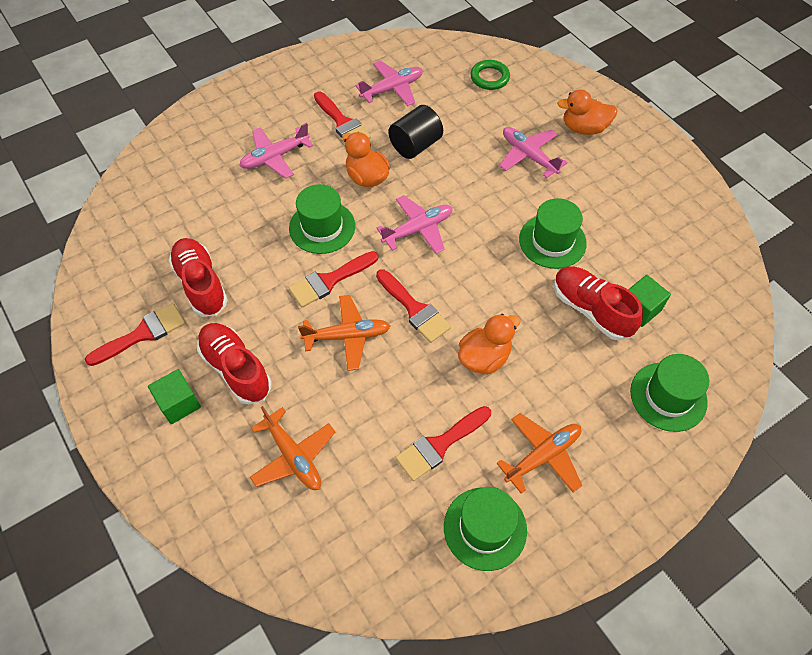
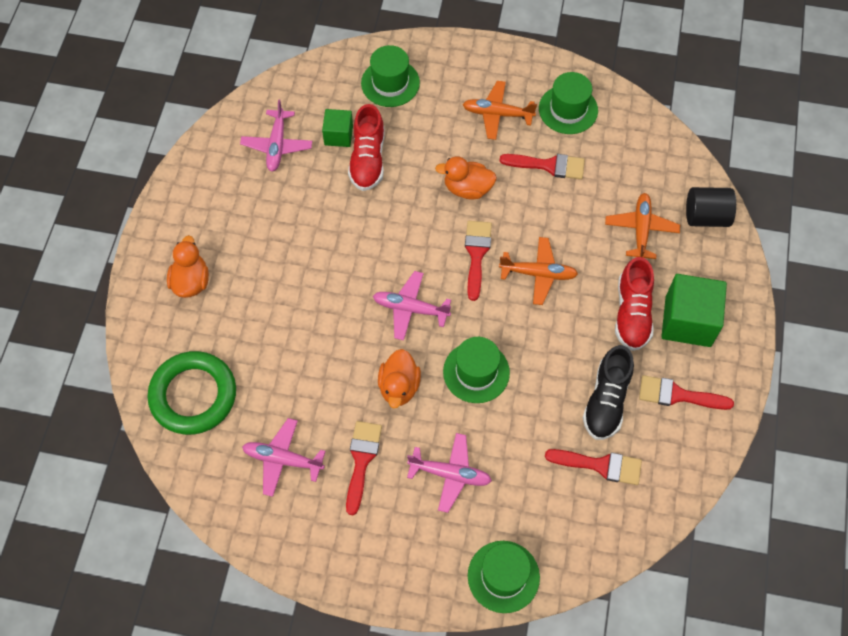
camera: 135 degrees left, 5 degrees up
green cube [148,369,201,424] -> green cube [661,274,727,347], size x1.76
red shoe [168,238,228,317] -> black shoe [583,345,634,440]
red brush [289,251,378,307] -> red brush moved to [545,449,642,485]
orange plane [298,295,390,371] -> orange plane turned 150 degrees clockwise [499,237,578,305]
black cylinder [388,105,443,159] -> black cylinder moved to [686,187,736,227]
green ring [470,60,510,90] -> green ring [147,351,236,435], size x1.92
pink plane [499,127,568,178] -> pink plane moved to [240,99,312,172]
green hat [519,198,587,269] -> green hat moved to [468,541,540,613]
orange duck [557,89,618,135] -> orange duck turned 135 degrees counterclockwise [167,235,209,298]

